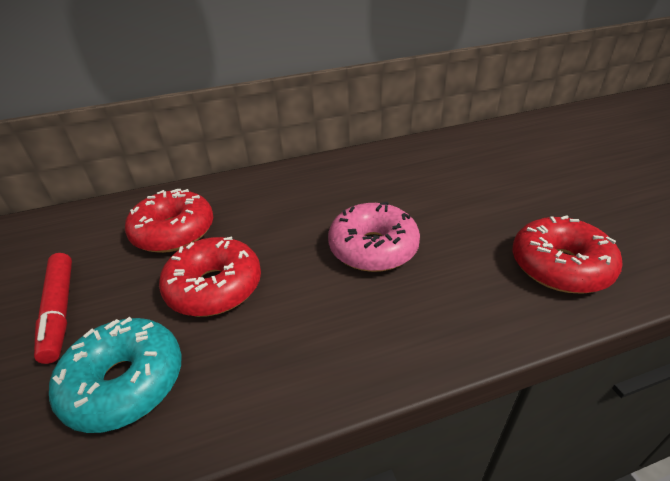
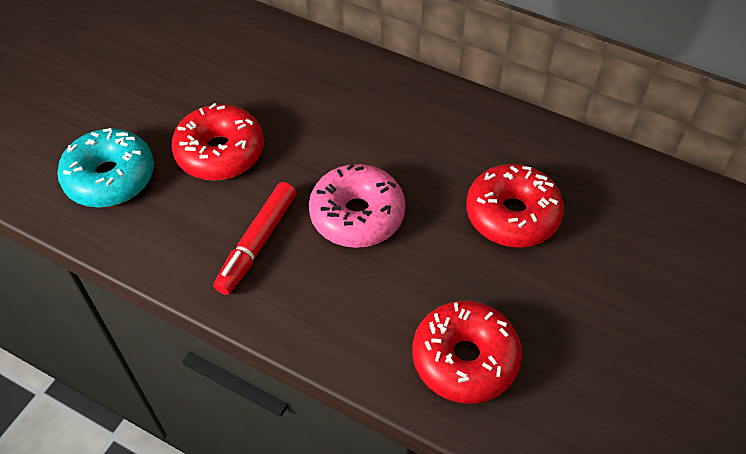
camera: 45 degrees right, 15 degrees up
red marker [34,253,72,364] -> red marker moved to [213,182,297,295]
red donut [125,189,213,253] -> red donut moved to [466,164,564,248]

